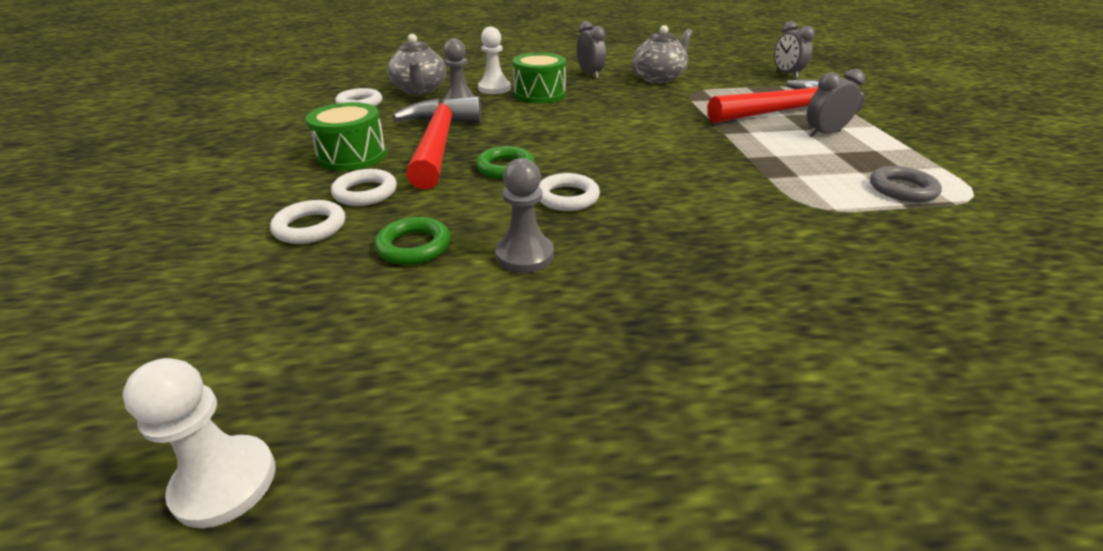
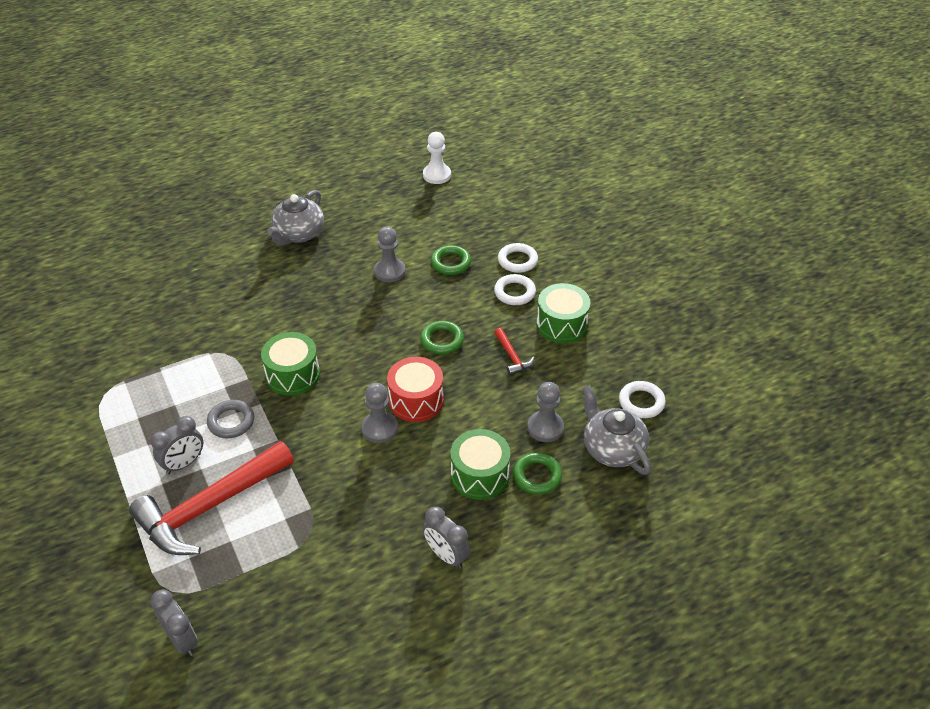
camera: 160 degrees right, 10 degrees up
red hammer [392,96,481,189] -> red hammer [494,328,535,376], size x0.42
white pawn [478,27,511,94] -> green ring [513,453,562,495]
white ring [539,173,600,211] -> none
grey teapot [632,25,692,83] -> grey teapot moved to [267,190,324,246]
grey ring [870,166,942,202] -> grey ring moved to [207,400,254,438]
none -> green drum [261,332,320,396]
none -> grey pawn [361,383,398,443]
none -> red drum [387,357,444,422]

